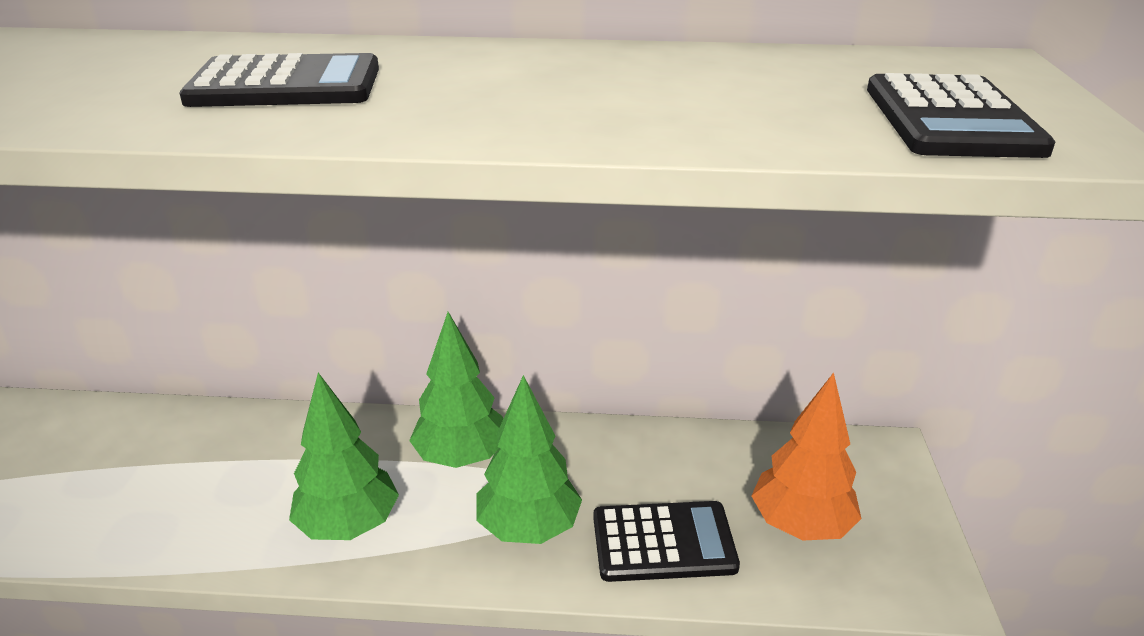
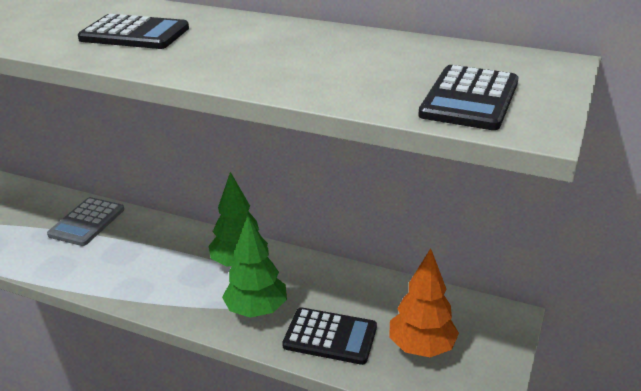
camera: 20 degrees right, 0 degrees up
green tree [289,373,399,540] -> none
none -> grey calculator [47,197,124,246]

